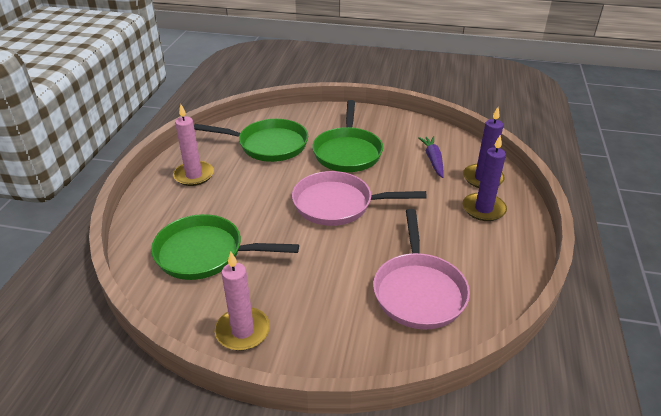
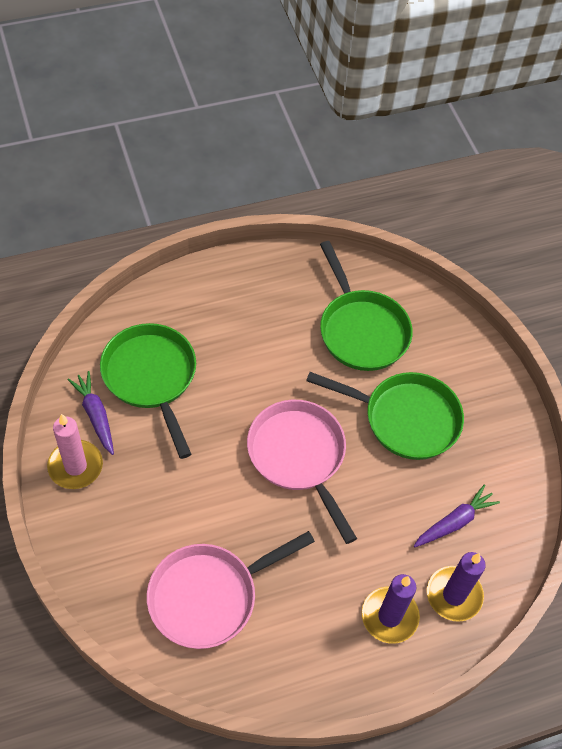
camera: 55 degrees right, 20 degrees up
pink candle [173,104,214,186] -> none
green pan [312,100,383,172] -> green pan turned 135 degrees counterclockwise [306,372,464,460]
none -> purple carrot [68,371,114,455]

